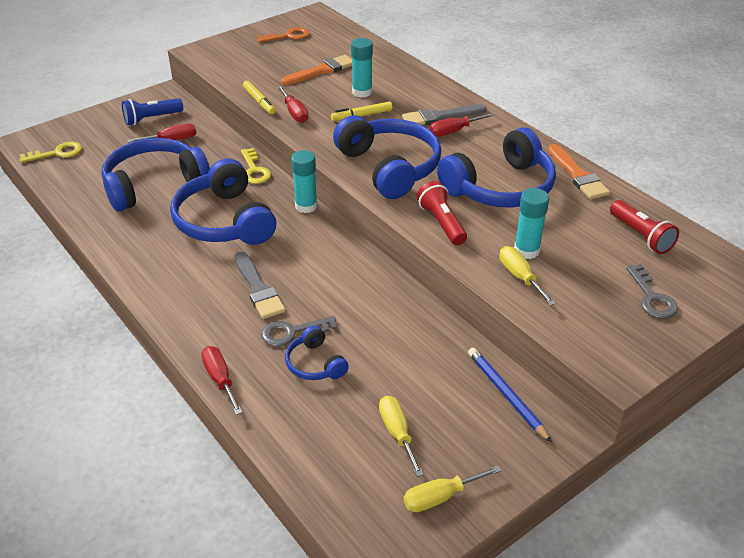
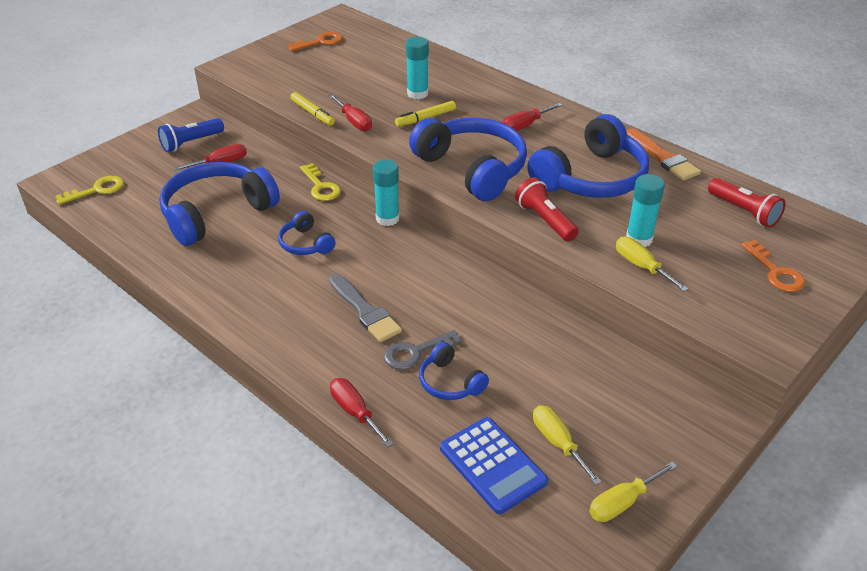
camera: 10 degrees left, 0 degrees up
blue headphones [170,158,276,245] -> blue headphones [278,211,335,255], size x0.49
orange brush [281,55,352,85] -> none
grey brush [402,104,487,125] -> none
blue pencil [468,347,552,443] -> none
grey key [626,264,678,319] -> orange key [741,240,805,292]
none -> blue calculator [440,417,548,514]

